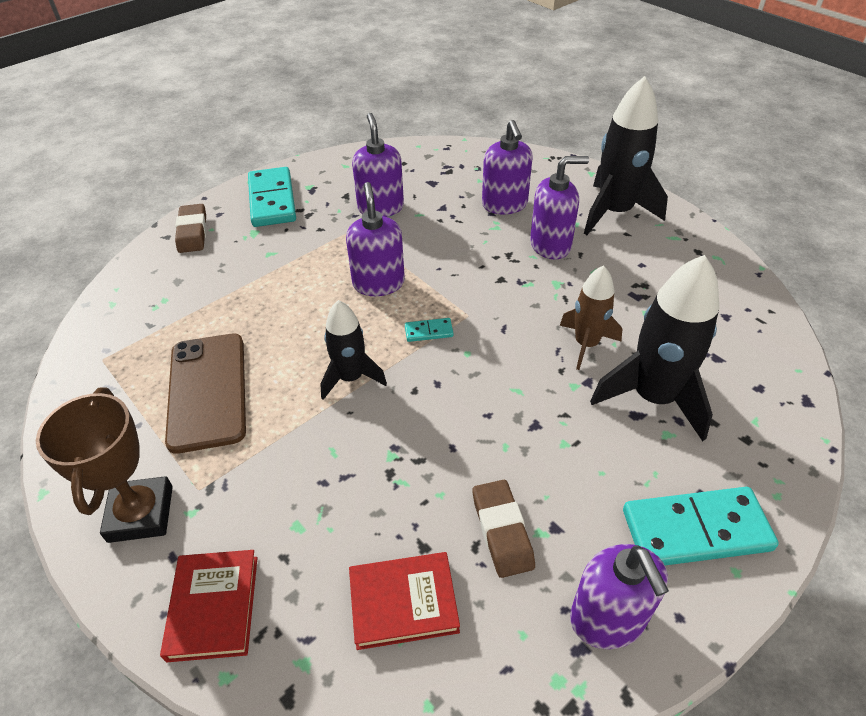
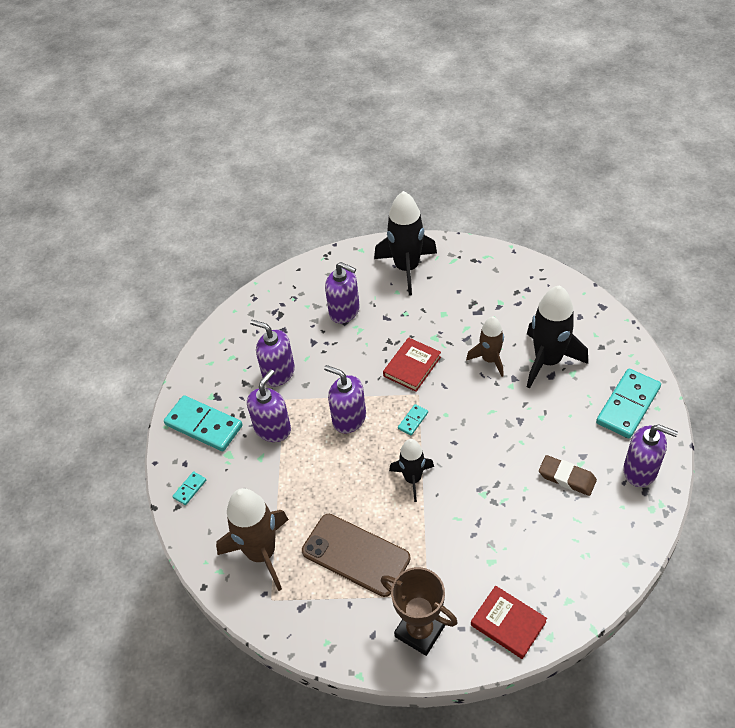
camera: 45 degrees left, 5 degrees up
brown eraser [175,204,206,253] -> turquoise domino [172,471,206,505]
red book [349,552,460,650] -> red book moved to [383,338,441,392]
purple soap dispenser [530,156,589,260] -> purple soap dispenser moved to [247,369,291,442]
none -> brown rocket [216,488,289,591]

